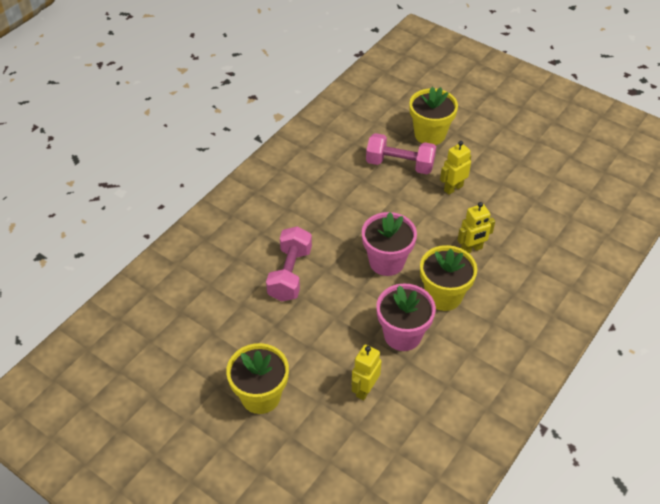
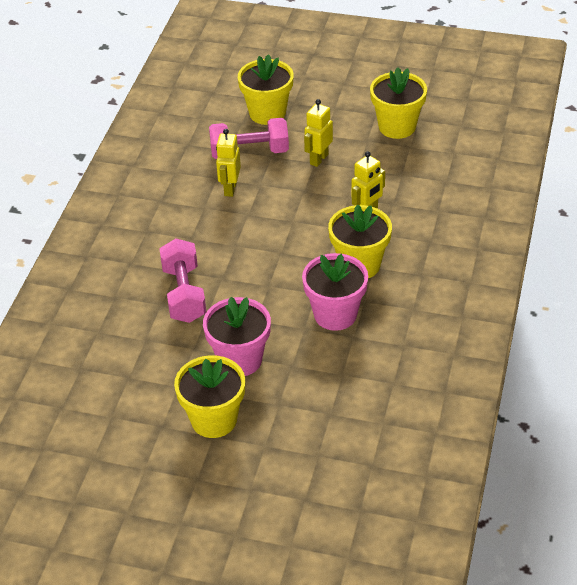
camera: 20 degrees left, 5 degrees down
yellow robot [352,345,382,400] -> yellow robot moved to [216,129,241,197]
pink flower pot [362,212,417,276] -> pink flower pot moved to [203,297,271,376]
none -> yellow flower pot [370,67,427,139]

